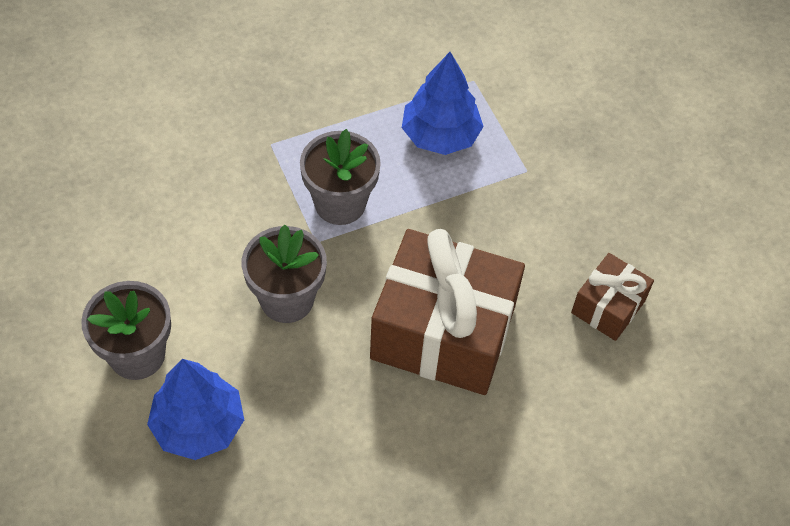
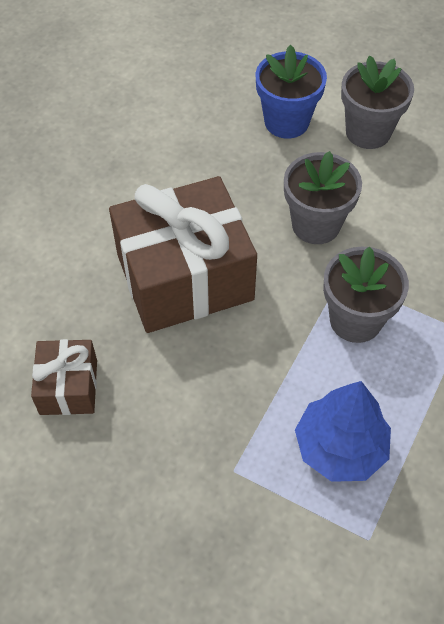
camera: 145 degrees right, 0 degrees up
blue tree [147,359,244,460] -> blue flower pot [255,45,327,138]

